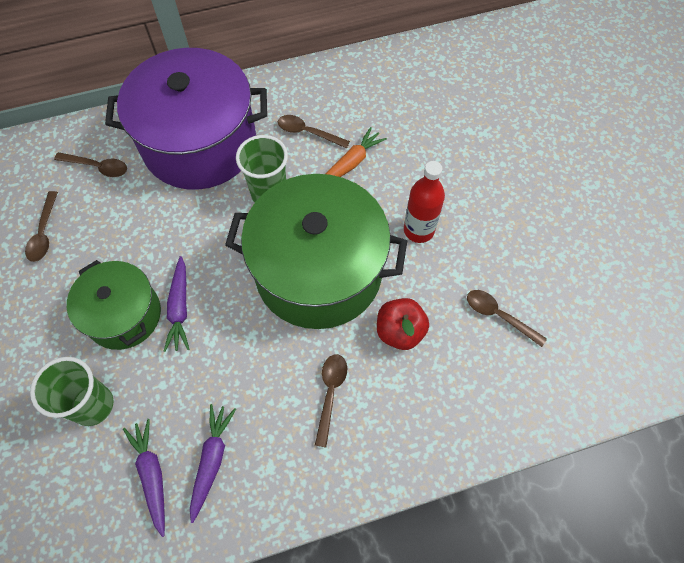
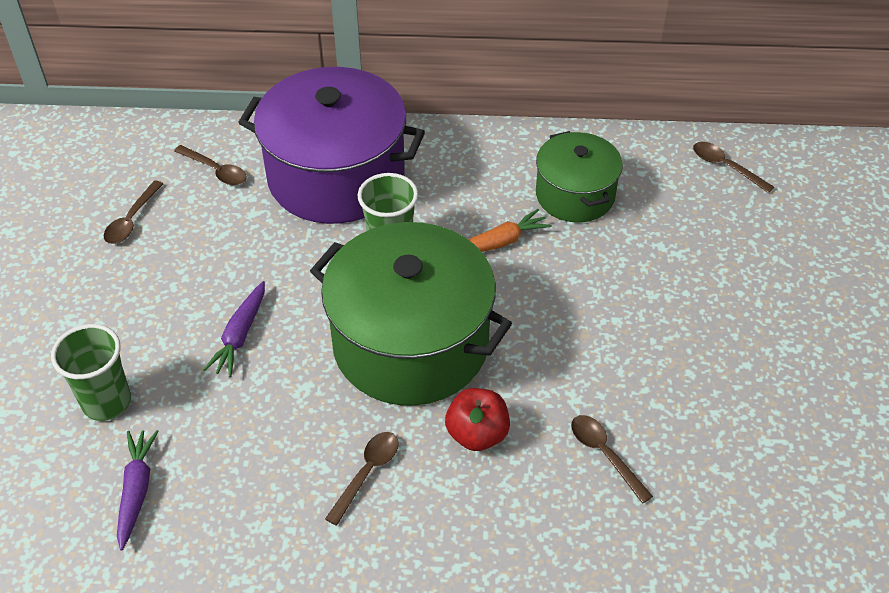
camera: 20 degrees right, 15 degrees down
green pot [67,260,161,350] -> green pot moved to [536,131,623,223]
purple carrot [190,404,236,523] -> none
brown spoon [278,115,350,149] -> brown spoon moved to [693,142,774,193]
red bottle [404,161,445,243] -> none

